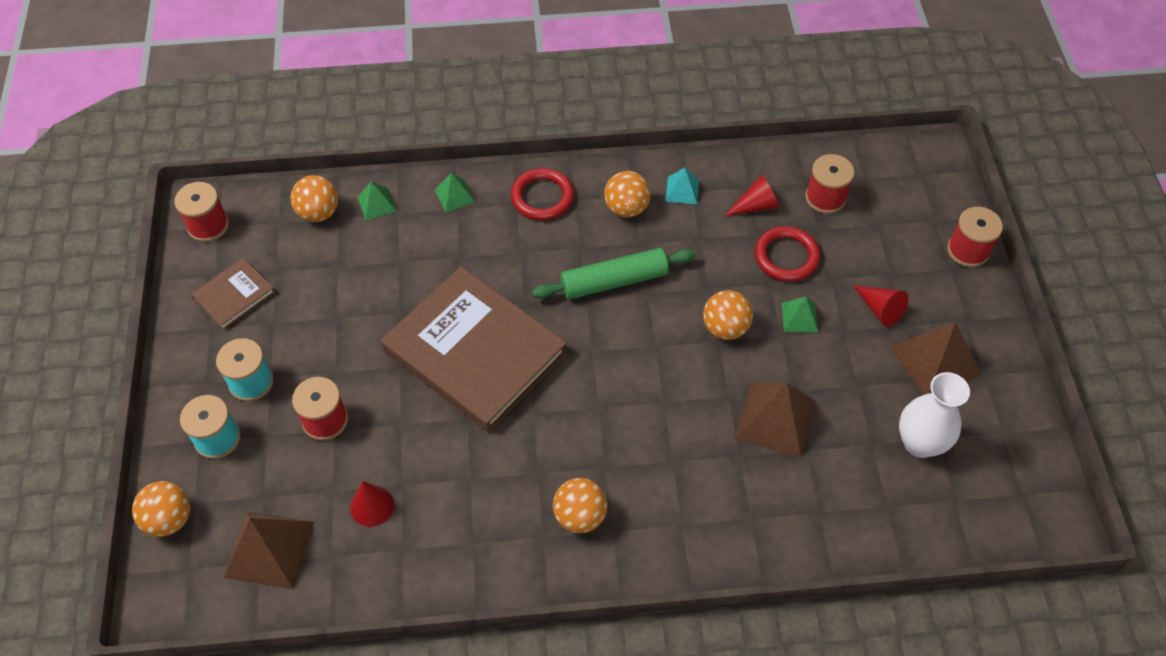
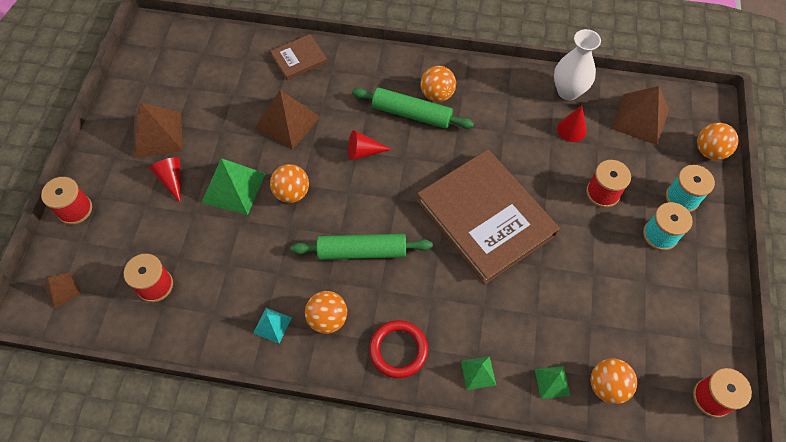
camera: 165 degrees left, 5 degrees up
brown book [191,258,275,330] -> brown book moved to [270,34,327,80]
red cone [724,175,779,216] -> red cone moved to [348,130,392,160]
red ring [754,226,820,282] -> none
green pyramid [782,297,818,332] -> green pyramid [201,158,266,215], size x1.88
white vase [899,372,970,458] -> white vase moved to [554,29,601,100]
none -> brown pyramid [44,272,81,308]
none -> green rolling pin [352,88,474,129]

